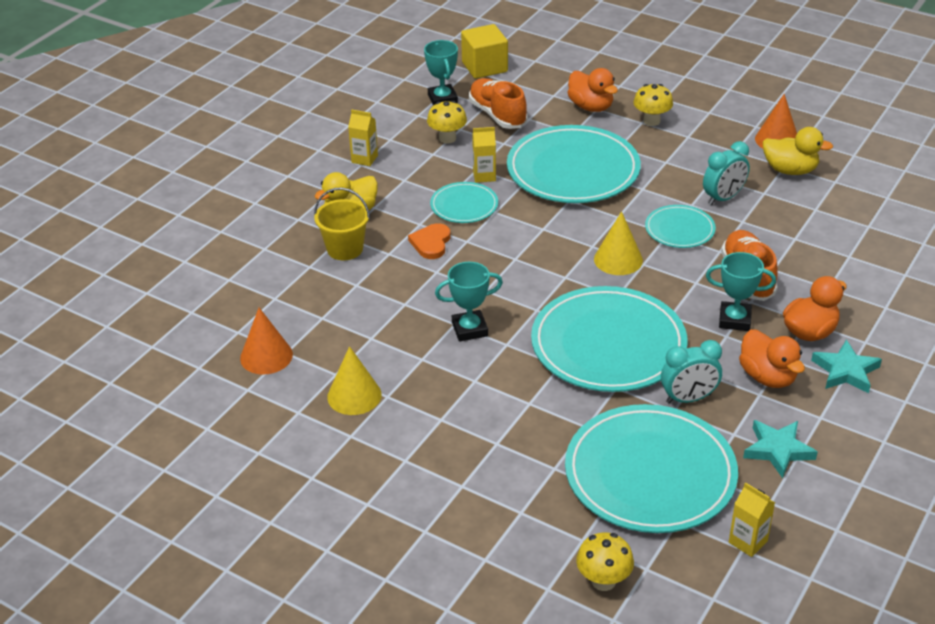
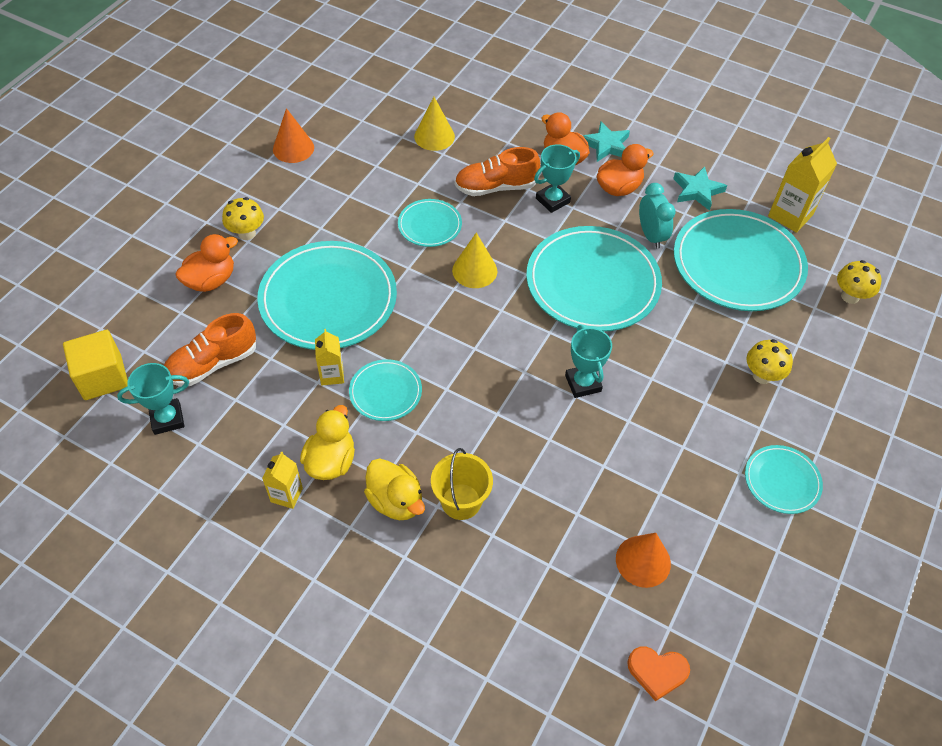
camera: 95 degrees left, 15 degrees up
yellow cone [327,346,382,415] -> yellow cone moved to [414,97,455,151]
orange heart [408,223,450,259] -> orange heart moved to [627,646,690,701]
yellow mushroom [427,101,467,144] -> yellow mushroom moved to [747,339,793,384]
turquoise clock [703,141,750,205] -> none
turquoise trophy [706,252,776,331] -> turquoise trophy turned 45 degrees clockwise [534,144,580,213]
yellow carton [729,482,775,557] -> yellow carton [768,137,837,233], size x1.68
yellow duck [763,127,833,175] -> yellow duck moved to [300,405,355,480]
none -> turquoise plate [745,445,823,514]

